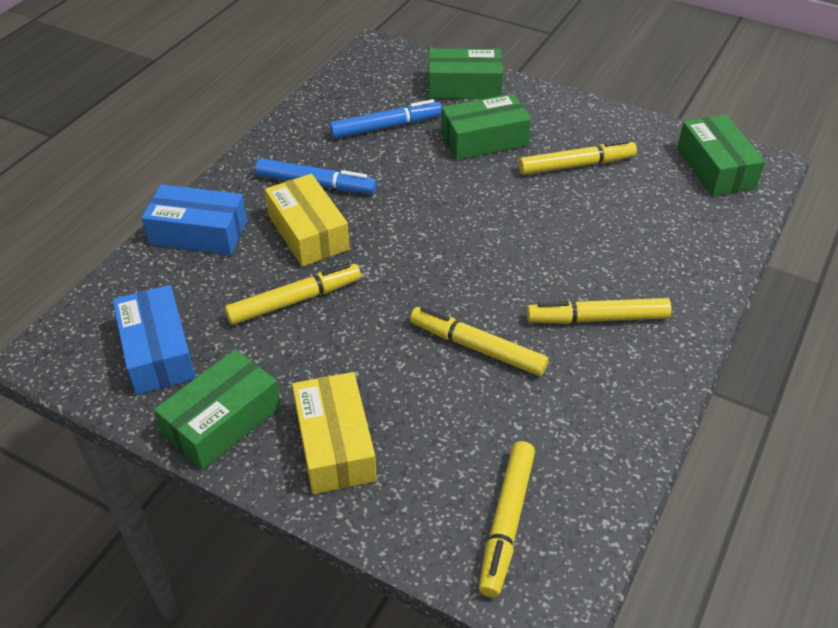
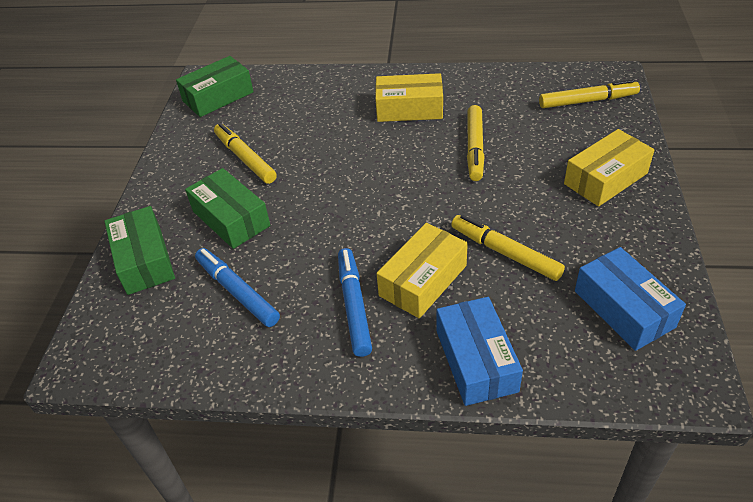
camera: 110 degrees left, 0 degrees up
blue box [113,285,196,395] -> blue box turned 75 degrees counterclockwise [575,247,686,351]
green box [154,349,281,470] -> none
yellow marker [527,298,672,324] -> yellow box [375,73,443,122]

